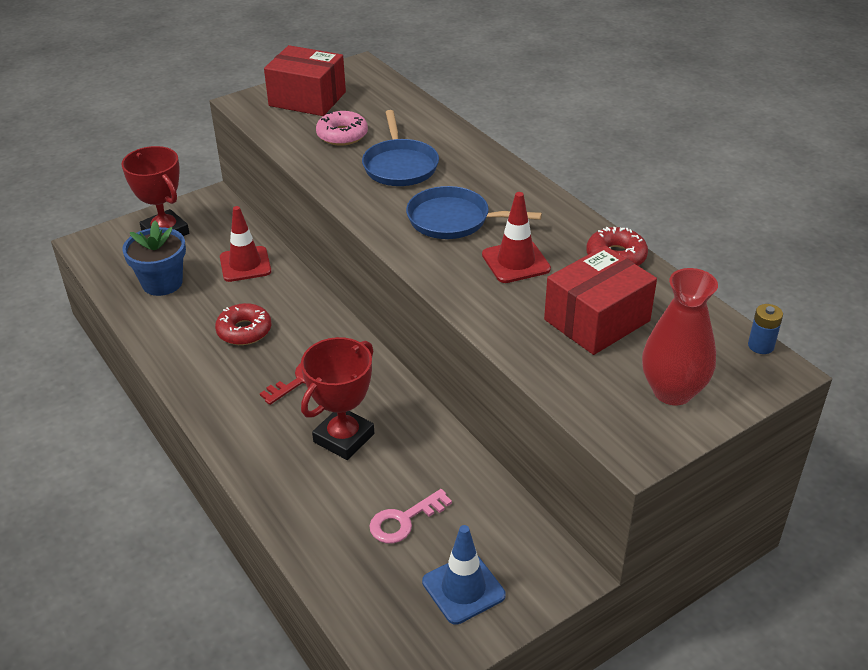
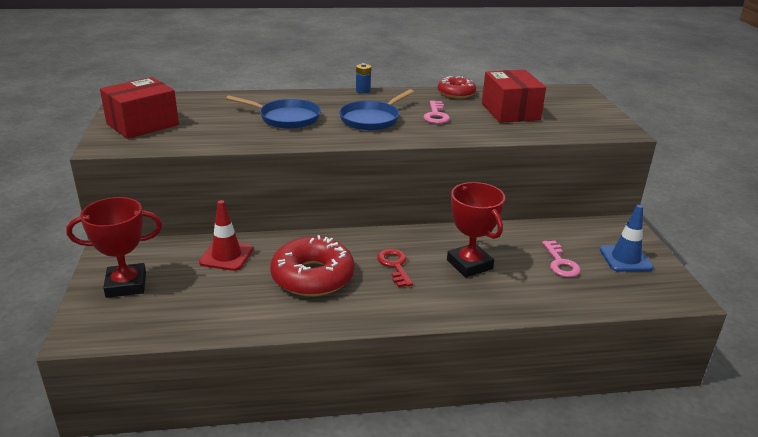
camera: 65 degrees left, 10 degrees down
blue flower pot [122,221,186,296] -> none
red donut [215,303,271,345] -> red donut [270,235,355,296], size x1.70
pink donut [316,111,368,146] -> none
red traffic cone [482,192,551,283] -> pink key [423,101,450,124]
red vase [642,268,718,405] -> none
blue battery [748,304,783,354] -> blue battery moved to [356,63,371,93]

